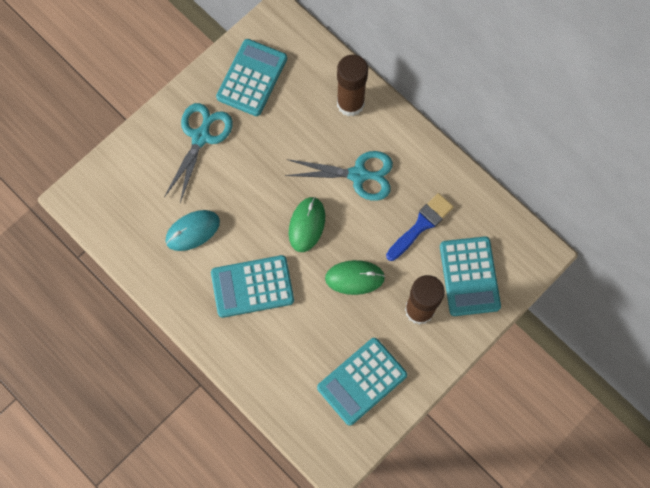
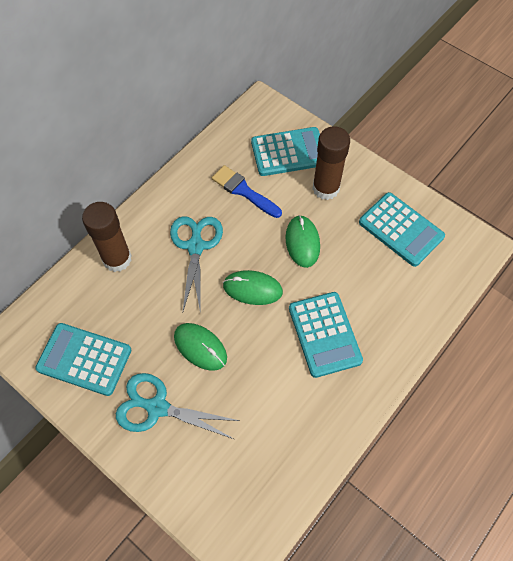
camera: 95 degrees left, 10 degrees down
turquoise mouse [165,210,220,251] -> none
none -> green mouse [174,323,227,371]

